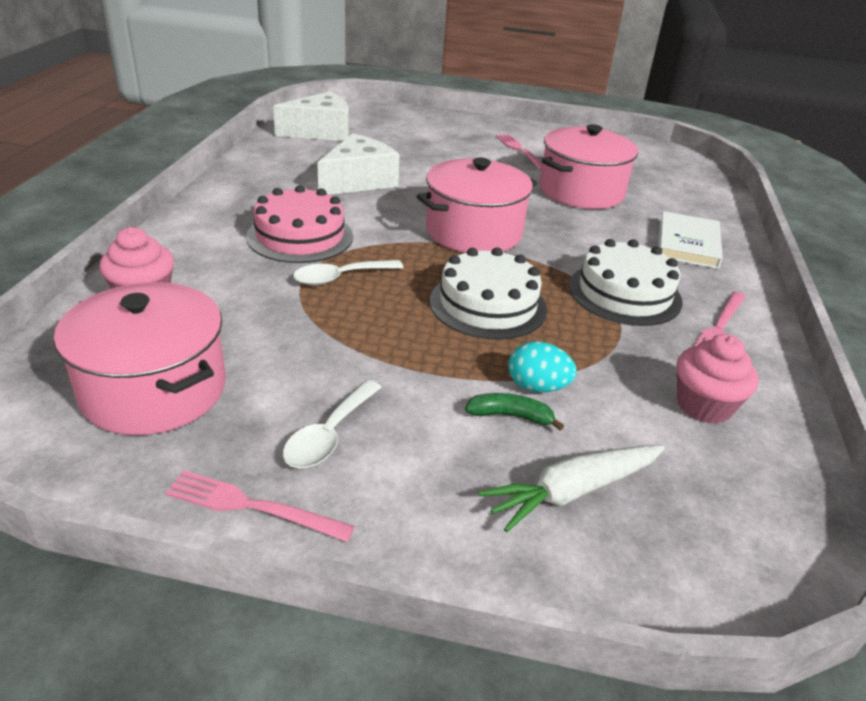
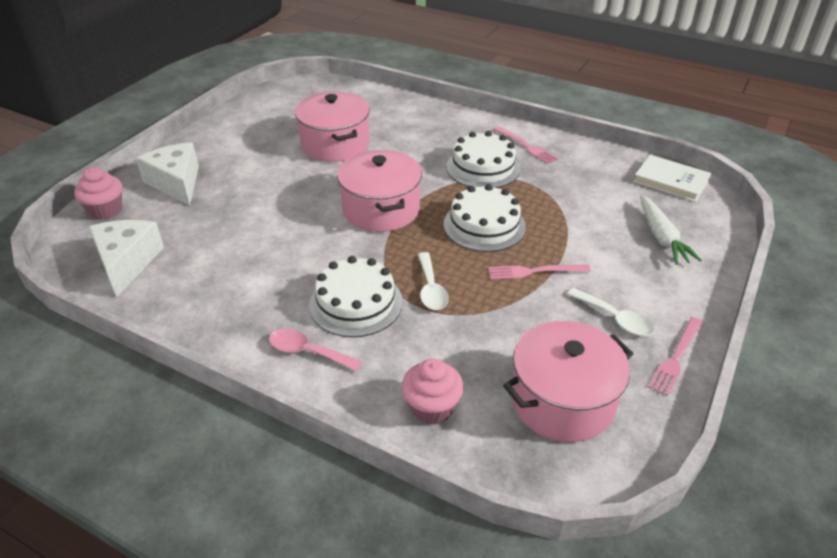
camera: 70 degrees left, 5 degrees up
pink cake [246,185,353,263] -> white cake [309,256,403,337]
white cheese [317,134,400,195] -> white cheese moved to [136,143,199,205]
green banana [465,393,564,431] -> none
pink fork [496,134,543,170] -> pink fork moved to [488,265,591,279]
turquoise egg [508,341,577,392] -> none
white book [658,211,723,269] -> white book moved to [633,155,711,202]
pink cupcake [677,334,759,424] -> pink cupcake moved to [74,167,122,220]
none -> pink spoon [269,329,362,371]

